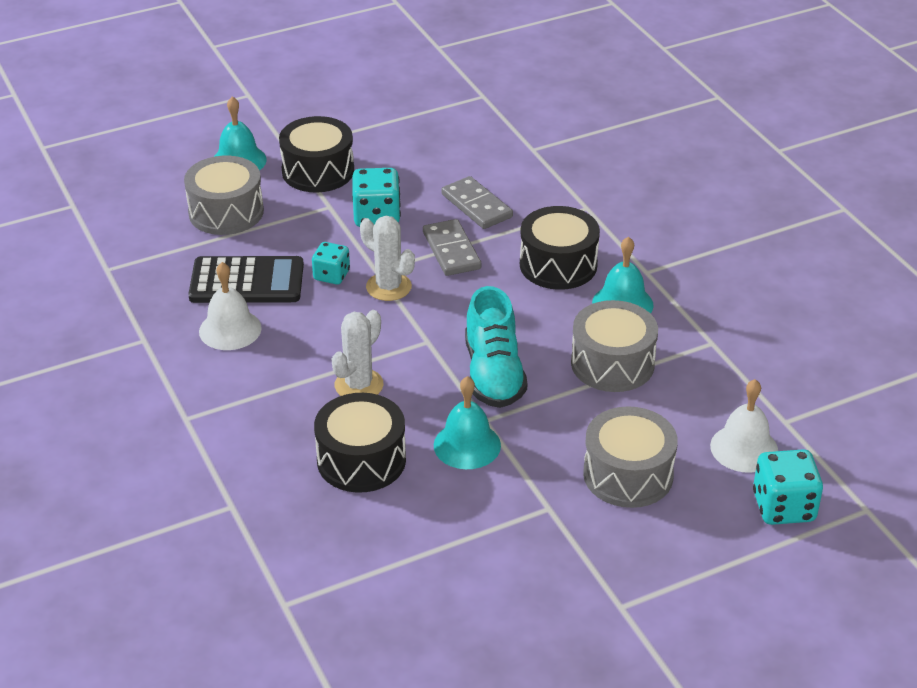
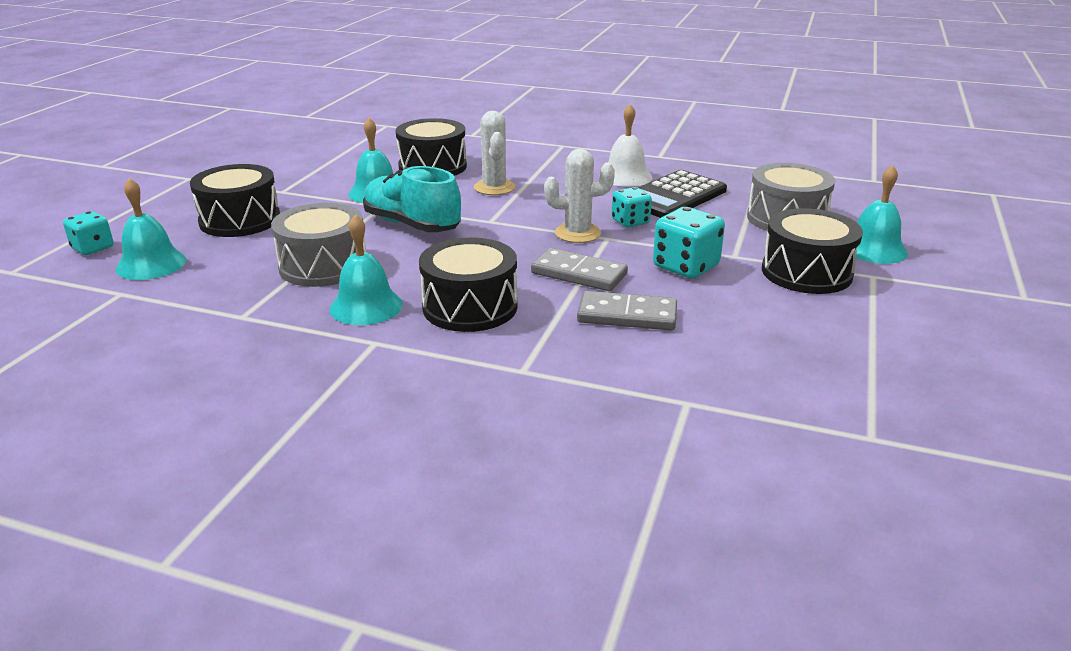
camera: 135 degrees right, 10 degrees down
grey drum [583,406,678,508] -> black drum [190,164,280,237]
white bell [710,379,778,473] -> turquoise bell [116,178,186,280]
turquoise dice [753,449,823,525] -> turquoise dice [63,211,114,255], size x0.64

